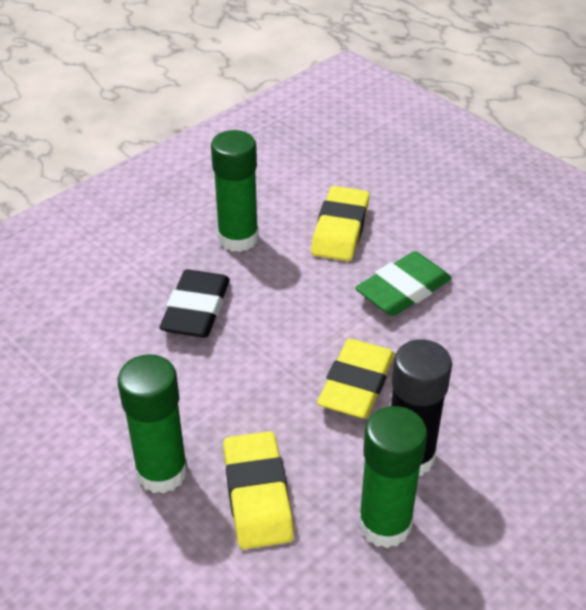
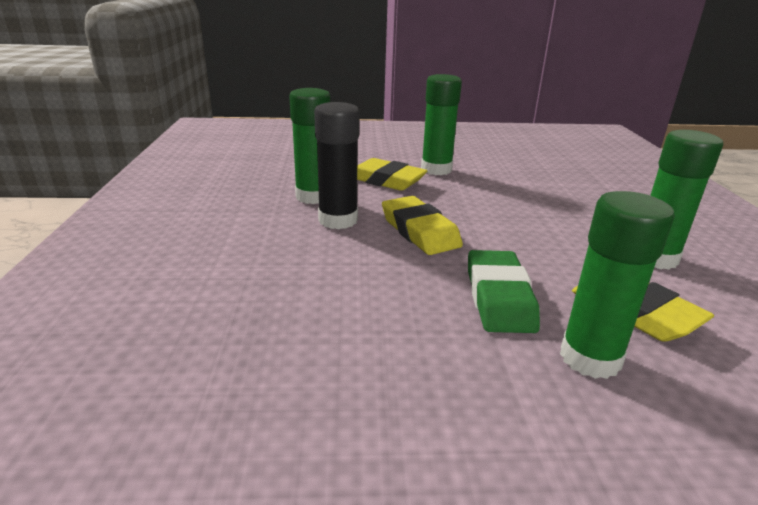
camera: 130 degrees right, 15 degrees down
black eraser [160,270,230,338] -> none
none -> green glue stick [560,191,675,379]

